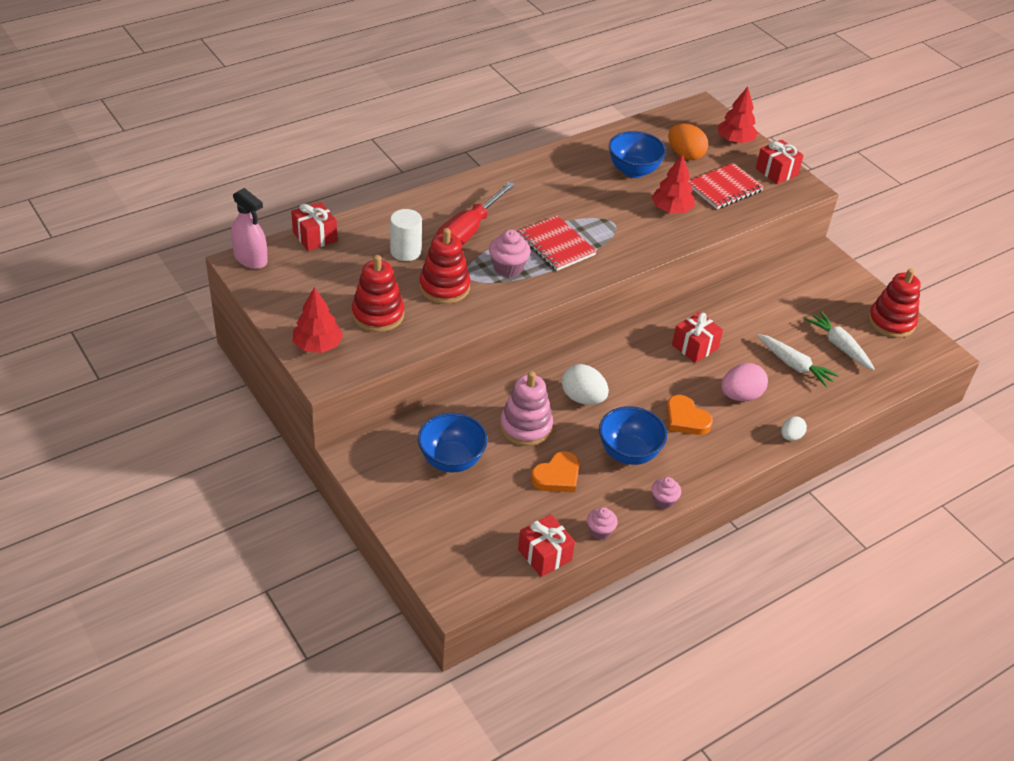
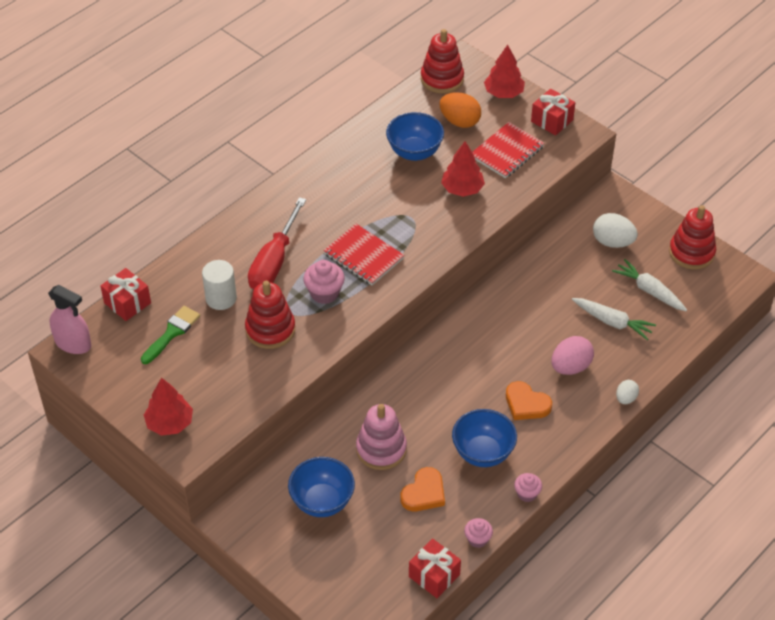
camera: 10 degrees left, 5 degrees up
red stacking toy [352,255,404,332] -> red stacking toy moved to [421,29,464,94]
white egg [562,364,609,405] -> white egg moved to [593,213,638,248]
red gift [672,312,723,363] -> none
none -> green brush [141,306,200,364]

